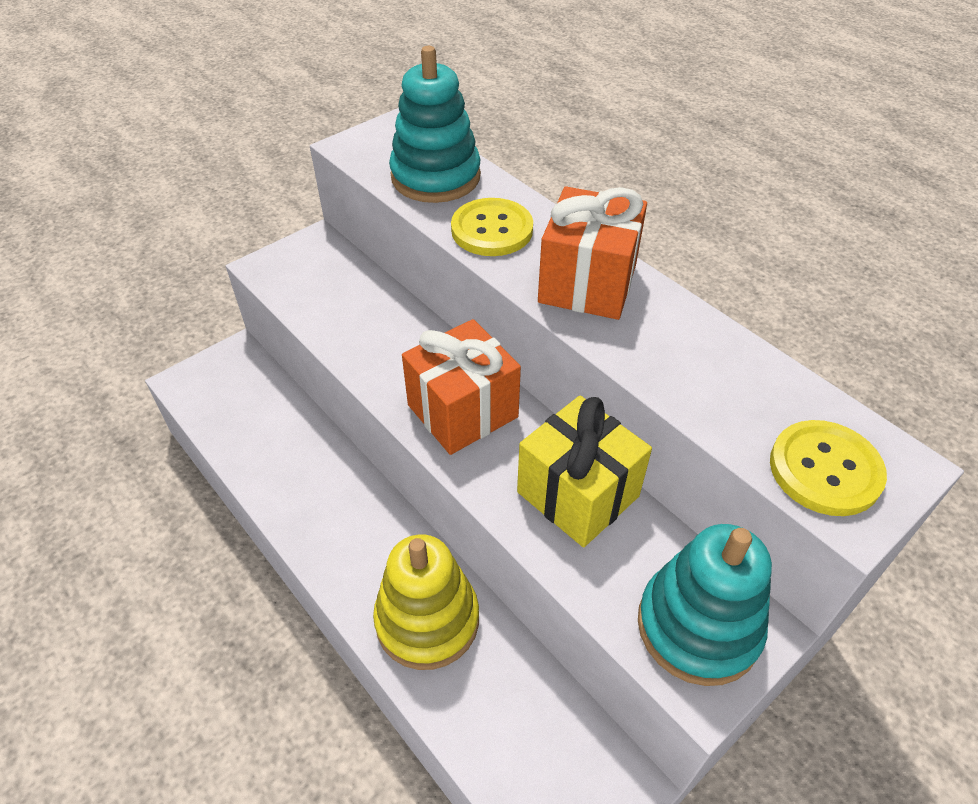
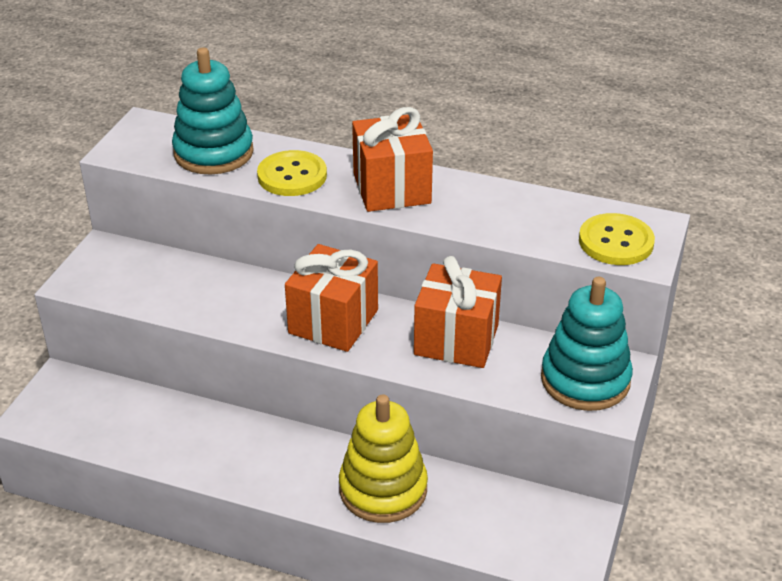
camera: 30 degrees left, 10 degrees down
yellow gift [517,396,652,547] -> orange gift [414,256,502,368]

